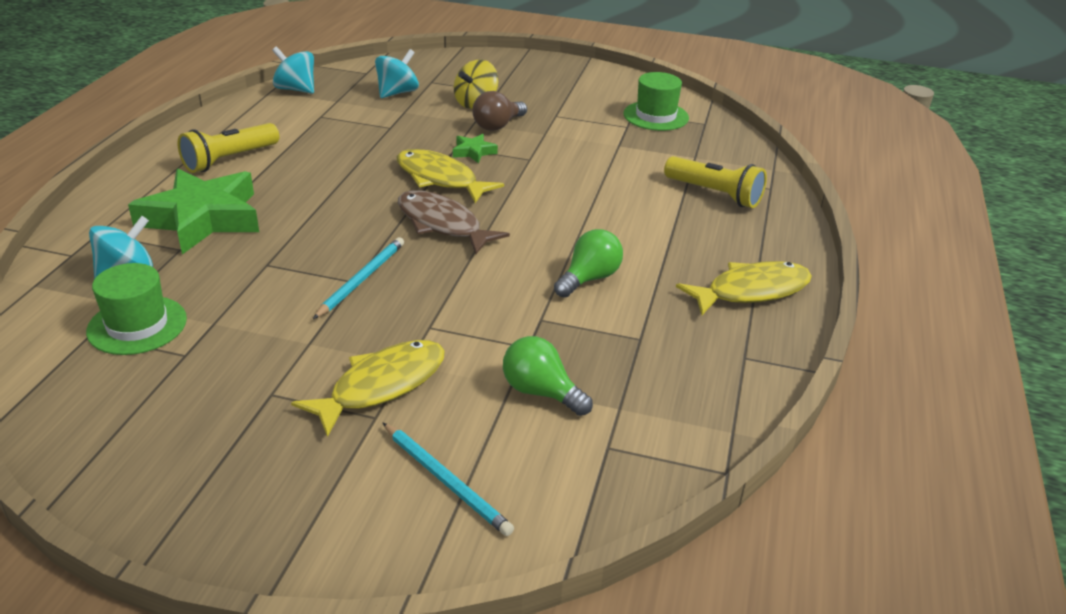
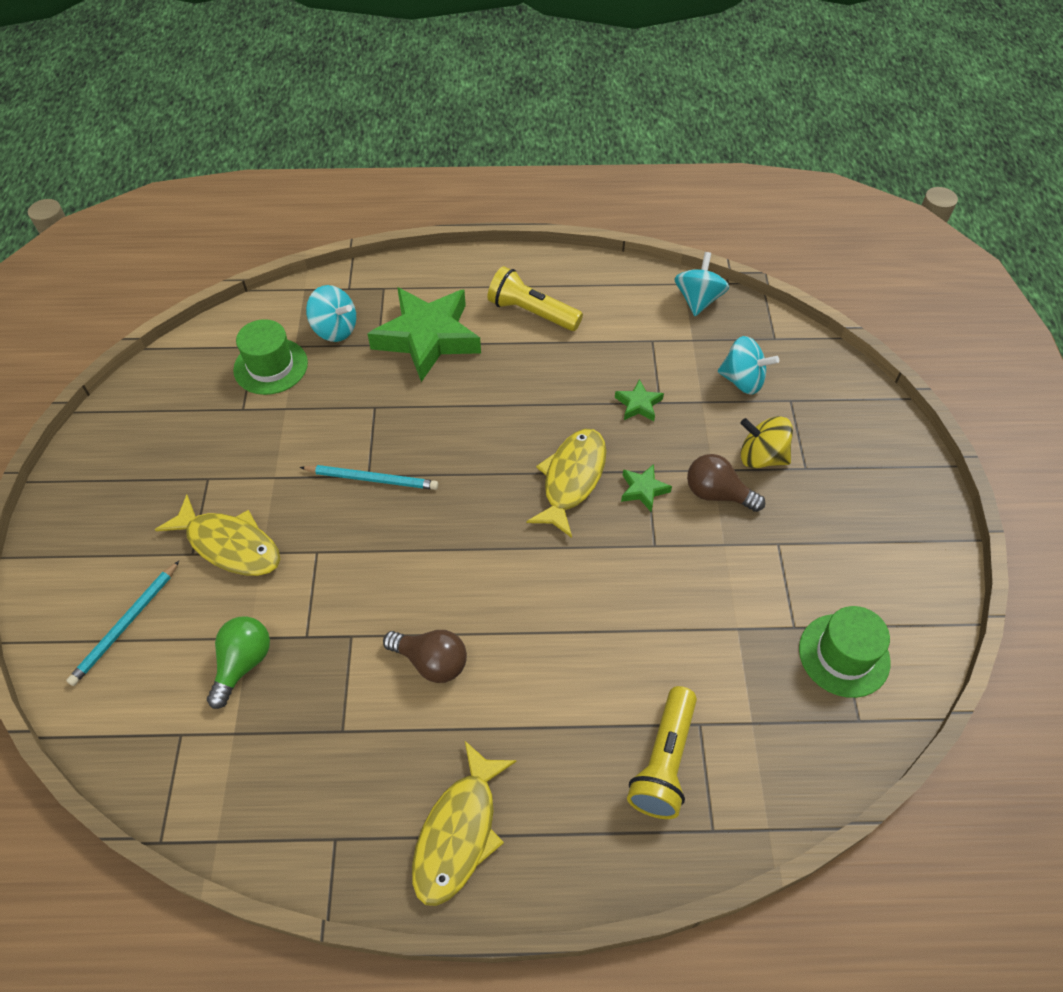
camera: 75 degrees right, 20 degrees up
brown fish [398,190,510,254] -> none
green light bulb [554,229,623,298] -> brown light bulb [383,630,467,683]
yellow fish [676,261,812,315] -> yellow fish turned 60 degrees clockwise [412,741,517,906]
none -> green star [615,379,664,421]

